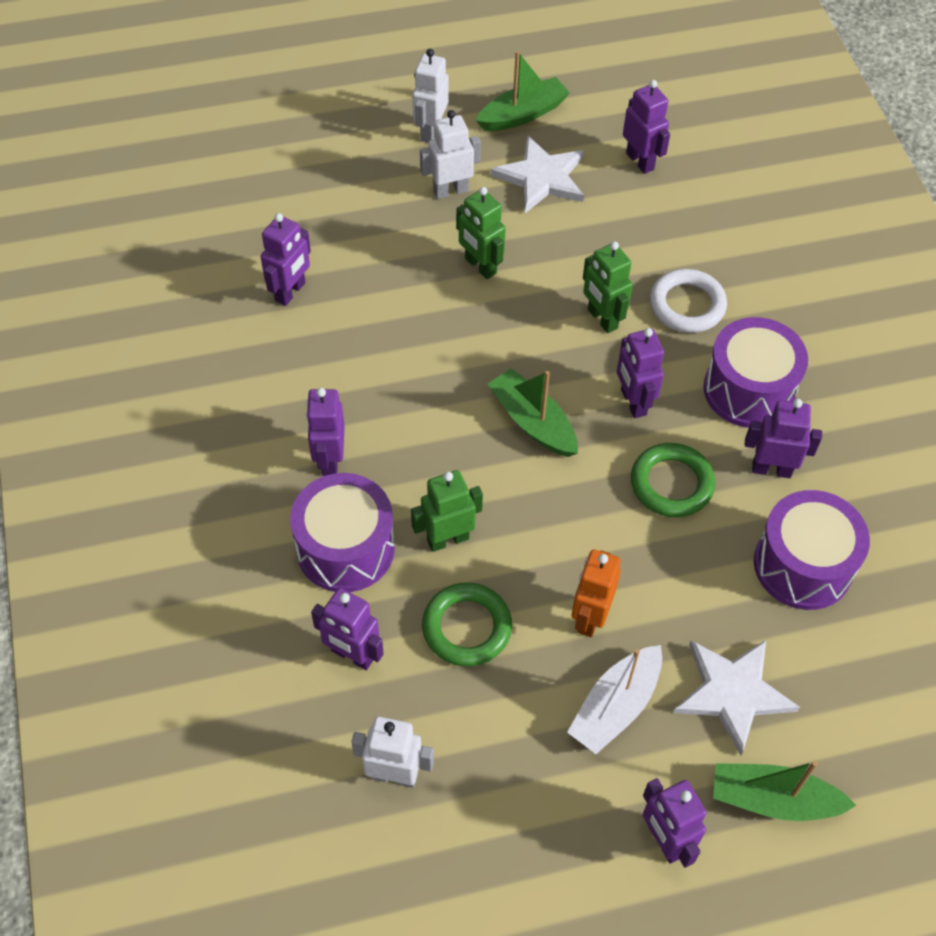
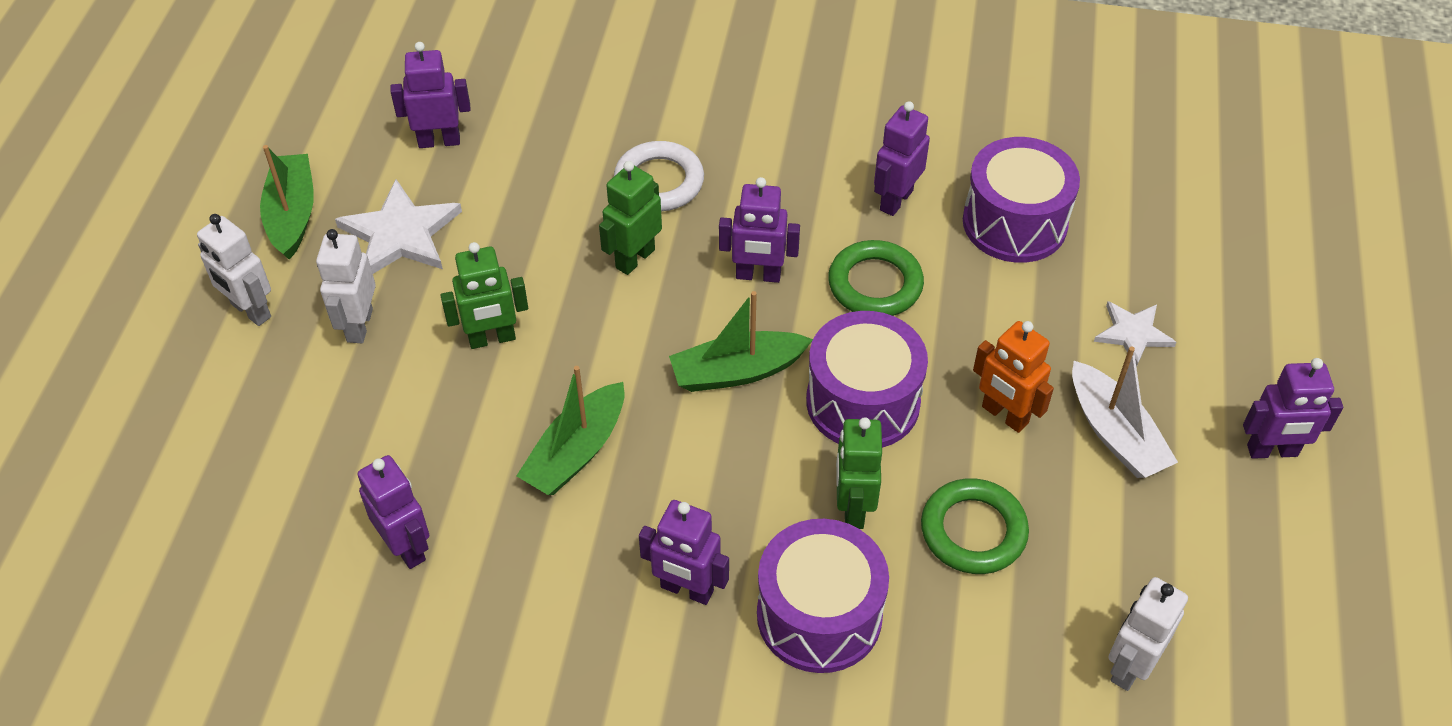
camera: 65 degrees left, 5 degrees down
purple robot [311,588,384,670] -> none
green robot [583,241,633,333] -> green robot turned 135 degrees clockwise [599,161,662,275]
white star [673,640,800,755] -> white star [1094,301,1176,367], size x0.61
purple drum [704,317,808,428] -> purple drum moved to [806,311,928,448]
green boat [713,761,856,821] -> green boat moved to [517,366,624,495]

